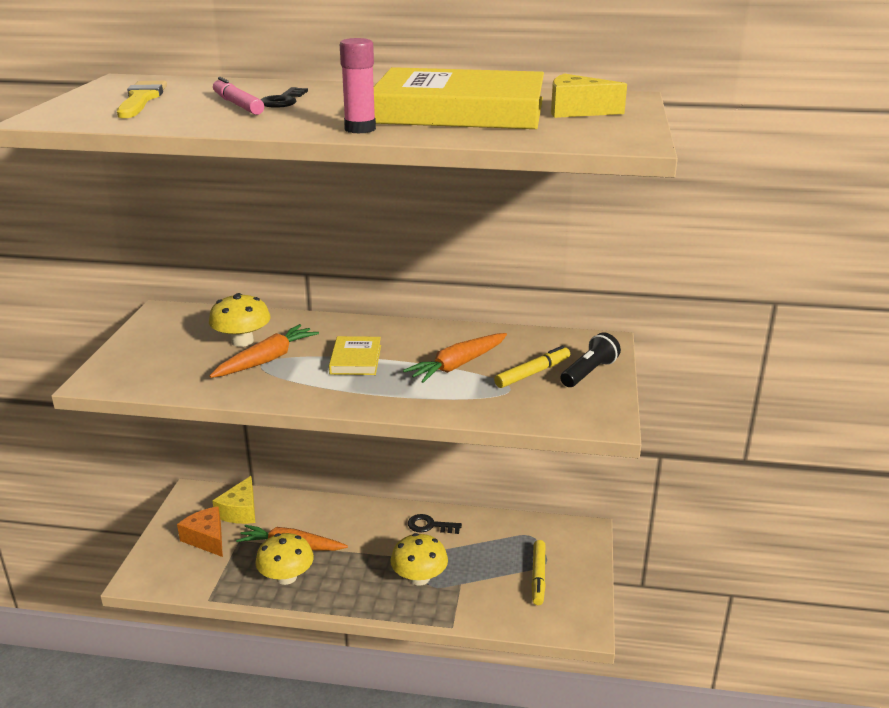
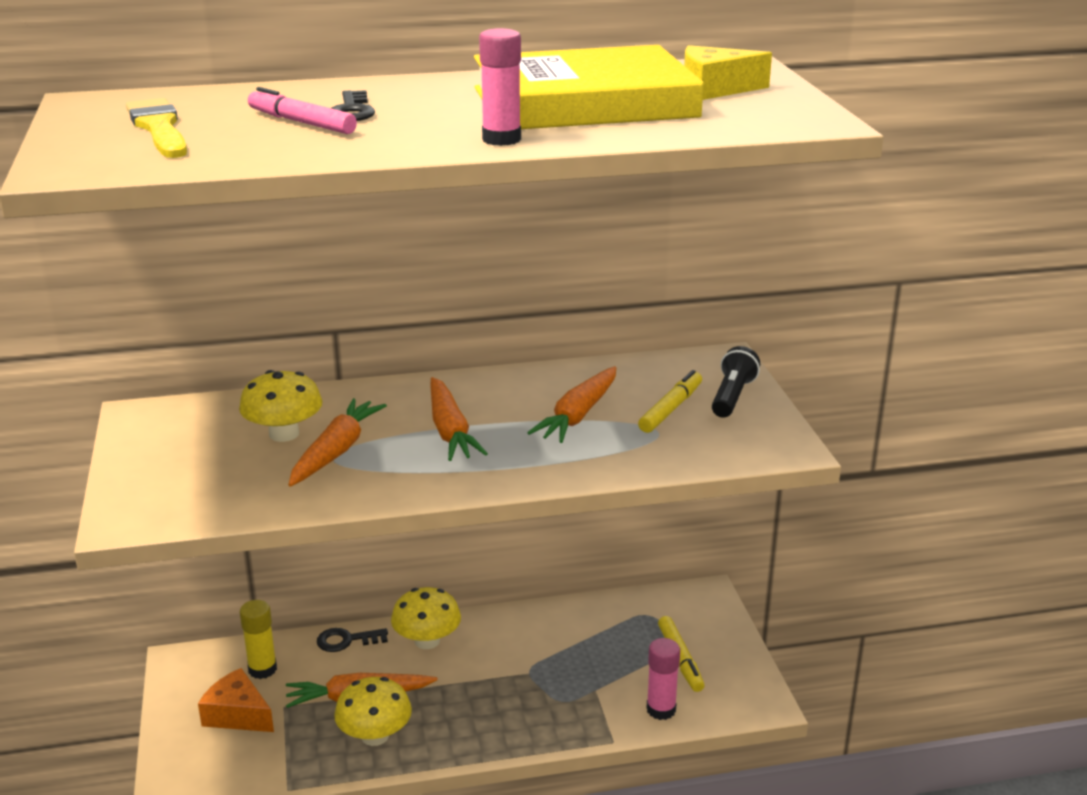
camera: 20 degrees left, 0 degrees up
yellow cheese [212,476,255,524] -> yellow glue stick [240,600,277,679]
yellow book [329,336,381,375] -> orange carrot [431,377,488,461]
yellow mushroom [390,533,448,585] -> yellow mushroom moved to [391,587,461,649]
black key [408,514,462,534] -> black key moved to [317,628,388,652]
none -> pink glue stick [647,638,680,720]

